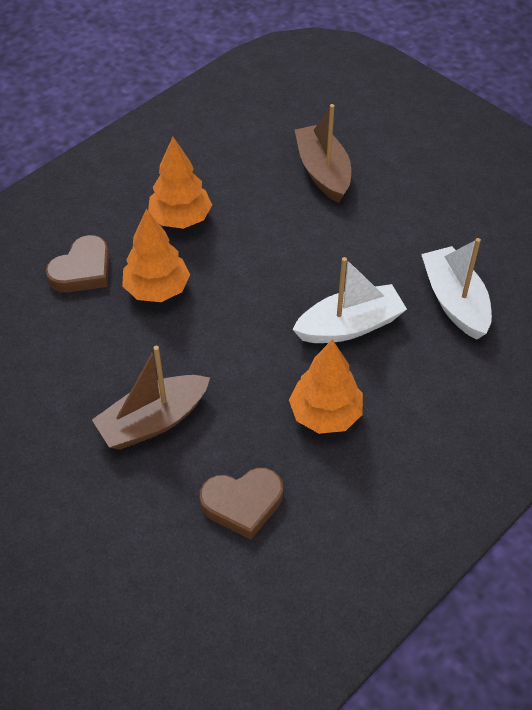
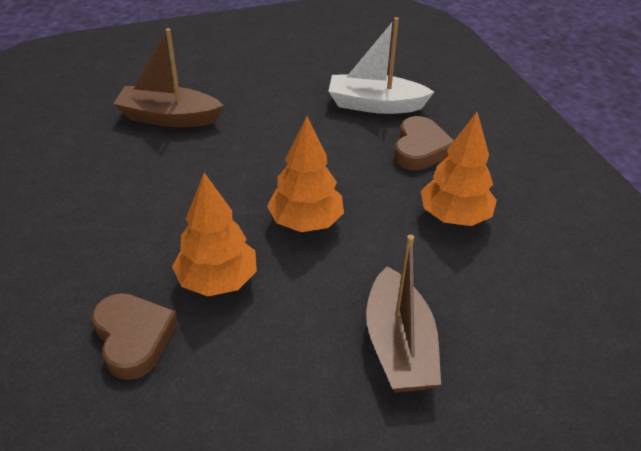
camera: 65 degrees left, 10 degrees down
orange tree [148,137,212,229] -> orange tree moved to [267,116,344,232]
brown heart [200,468,283,540] -> brown heart moved to [394,116,454,170]
white boat [292,257,407,343] -> none

